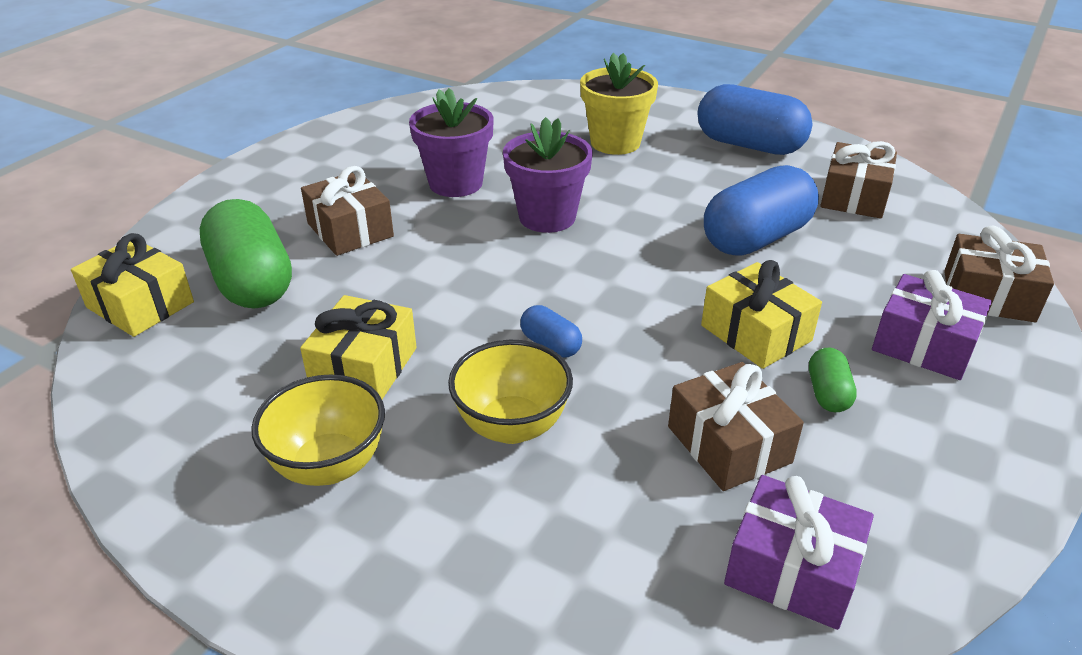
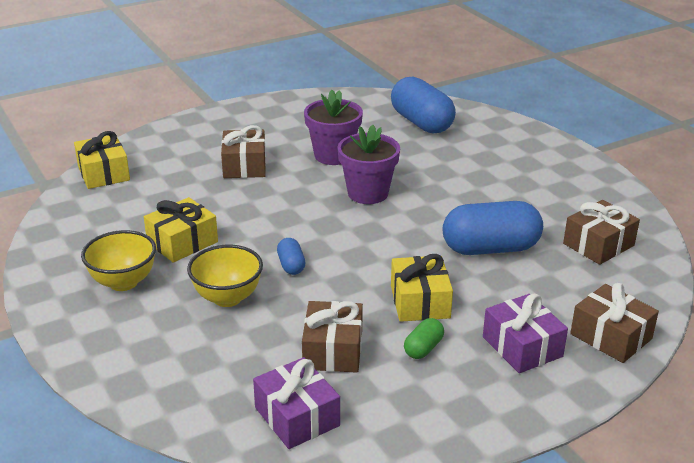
camera: 30 degrees right, 5 degrees down
green capsule [200,199,292,309] -> none
yellow flower pot [580,53,658,155] -> none
blue capsule [698,84,813,155] -> blue capsule moved to [391,77,456,134]

